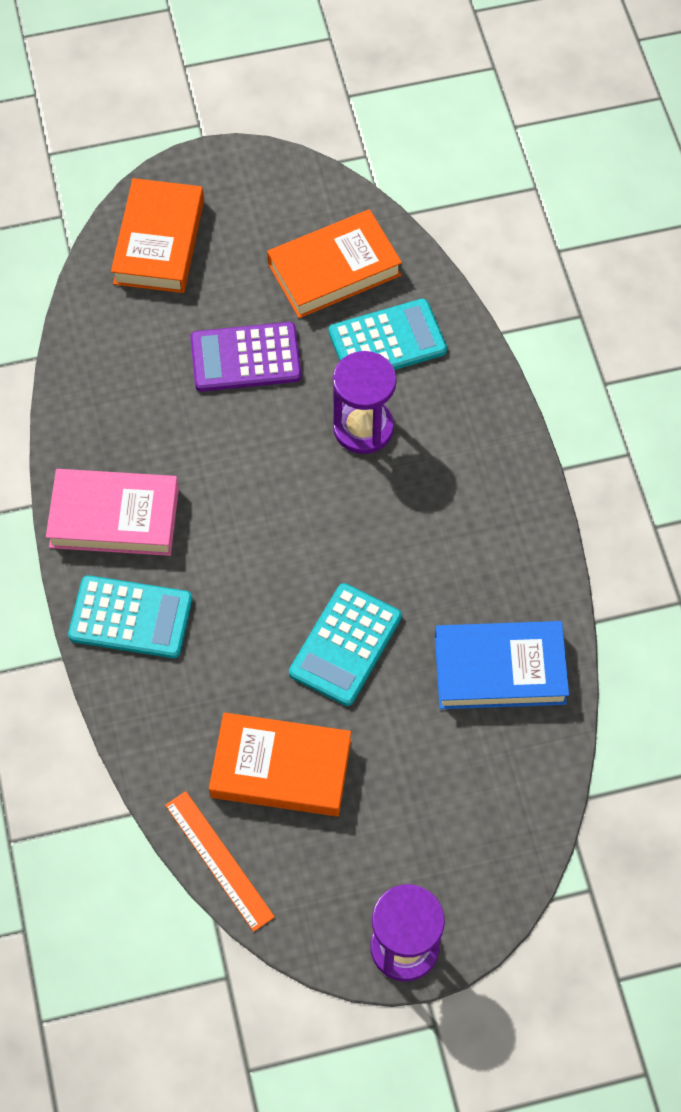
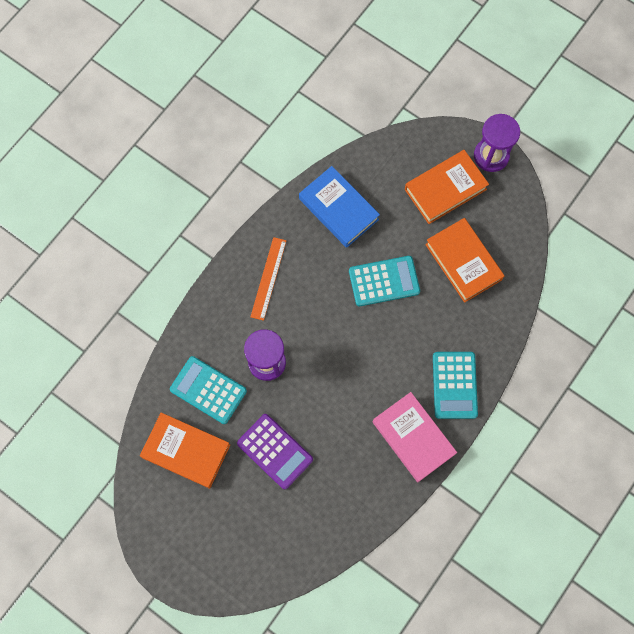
camera: 130 degrees left, 10 degrees up
turquoise calculator [68,575,192,658] -> turquoise calculator turned 150 degrees counterclockwise [433,352,478,419]
orange book [111,178,204,293] -> orange book moved to [405,150,489,224]
orange ruler [165,791,275,932] -> orange ruler moved to [250,237,287,321]

